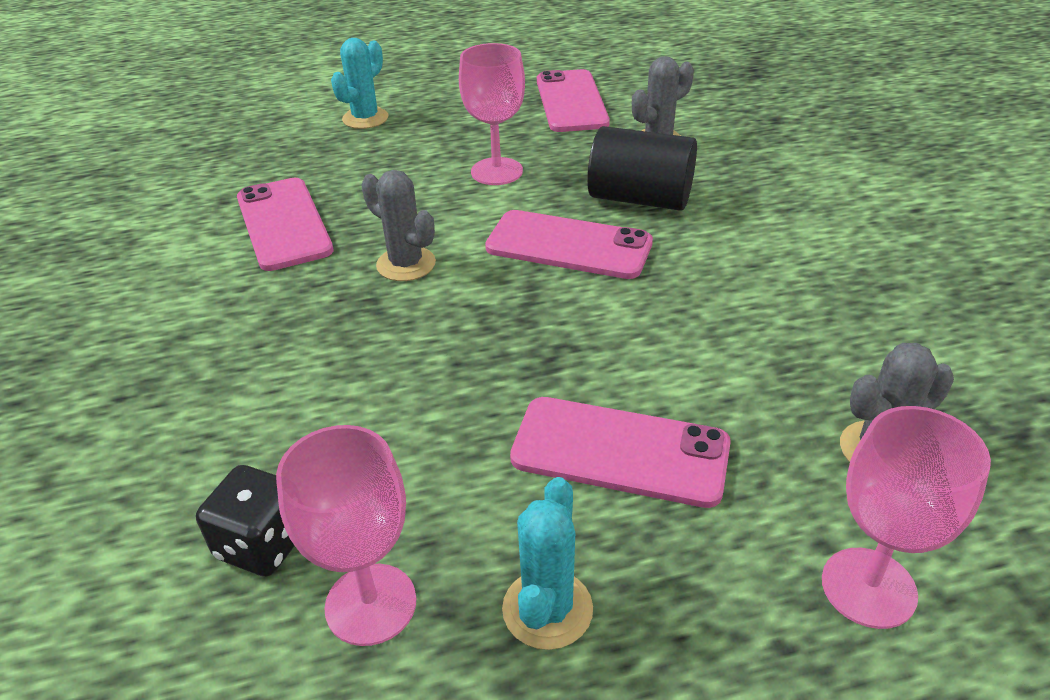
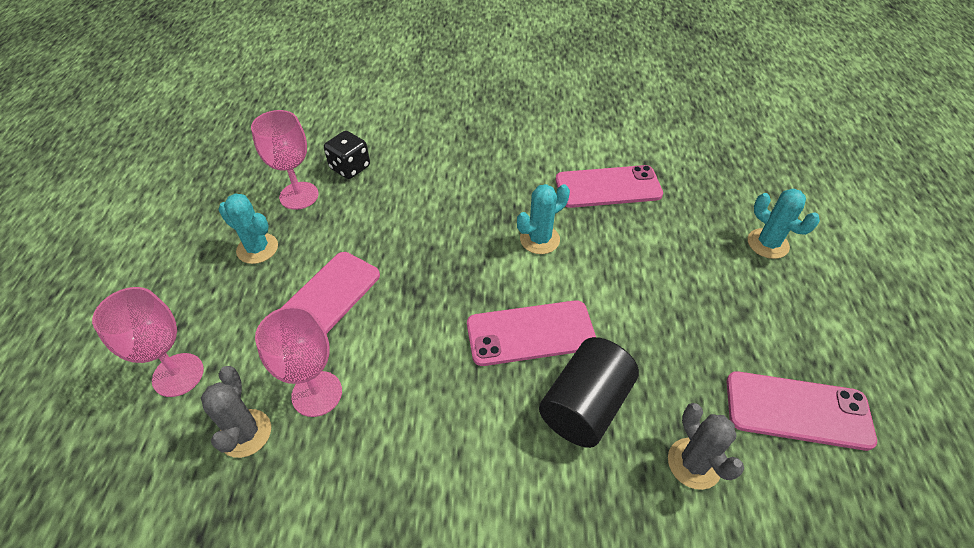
camera: 105 degrees right, 10 degrees up
grey cactus [361,170,436,281] -> turquoise cactus [517,184,570,254]
pink goblet [459,43,525,185] -> pink goblet moved to [255,306,342,417]
pink phone [485,210,653,279] -> pink phone turned 45 degrees clockwise [467,300,596,366]

